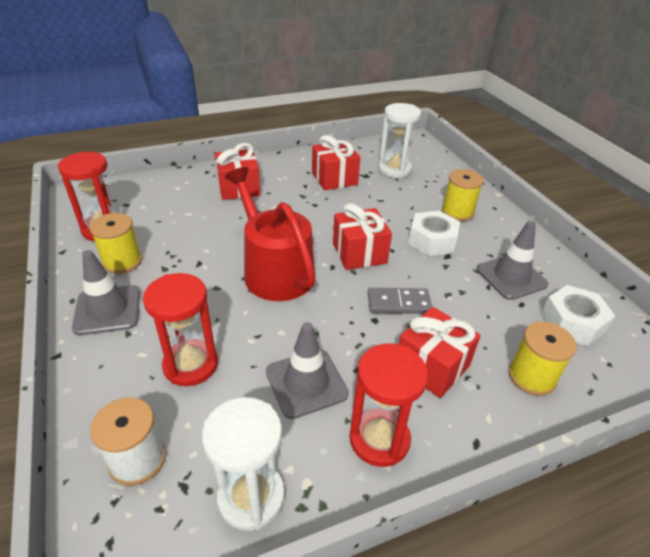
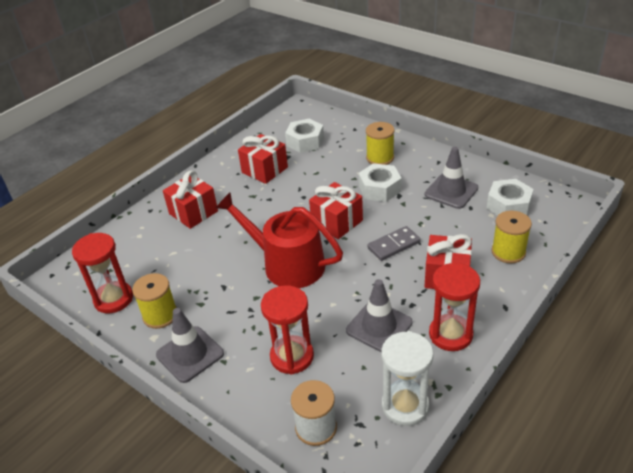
camera: 25 degrees left, 0 degrees up
white hourglass [378,103,421,178] -> white nut [285,119,324,153]

